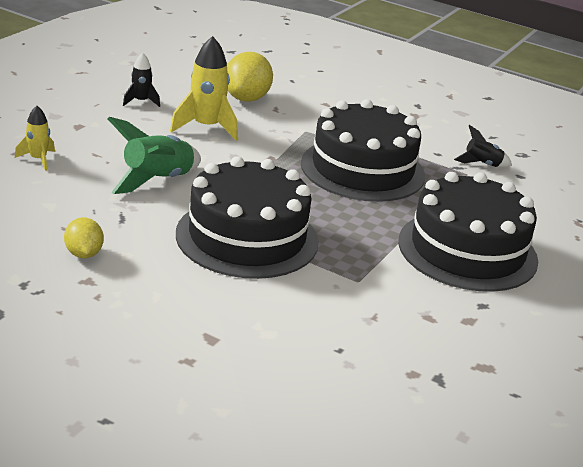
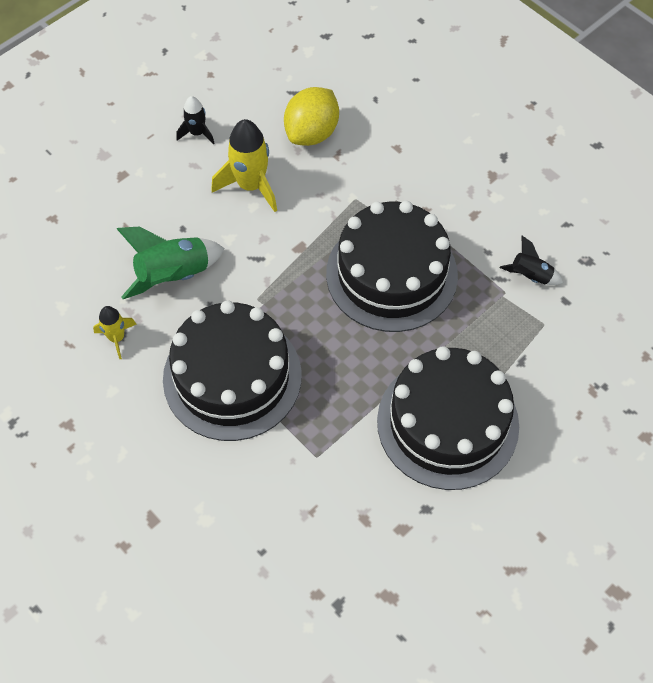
camera: 20 degrees right, 30 degrees up
yellow rocket [15,106,55,171] -> yellow rocket moved to [93,306,137,359]
yellow lemon [64,217,104,258] -> none

